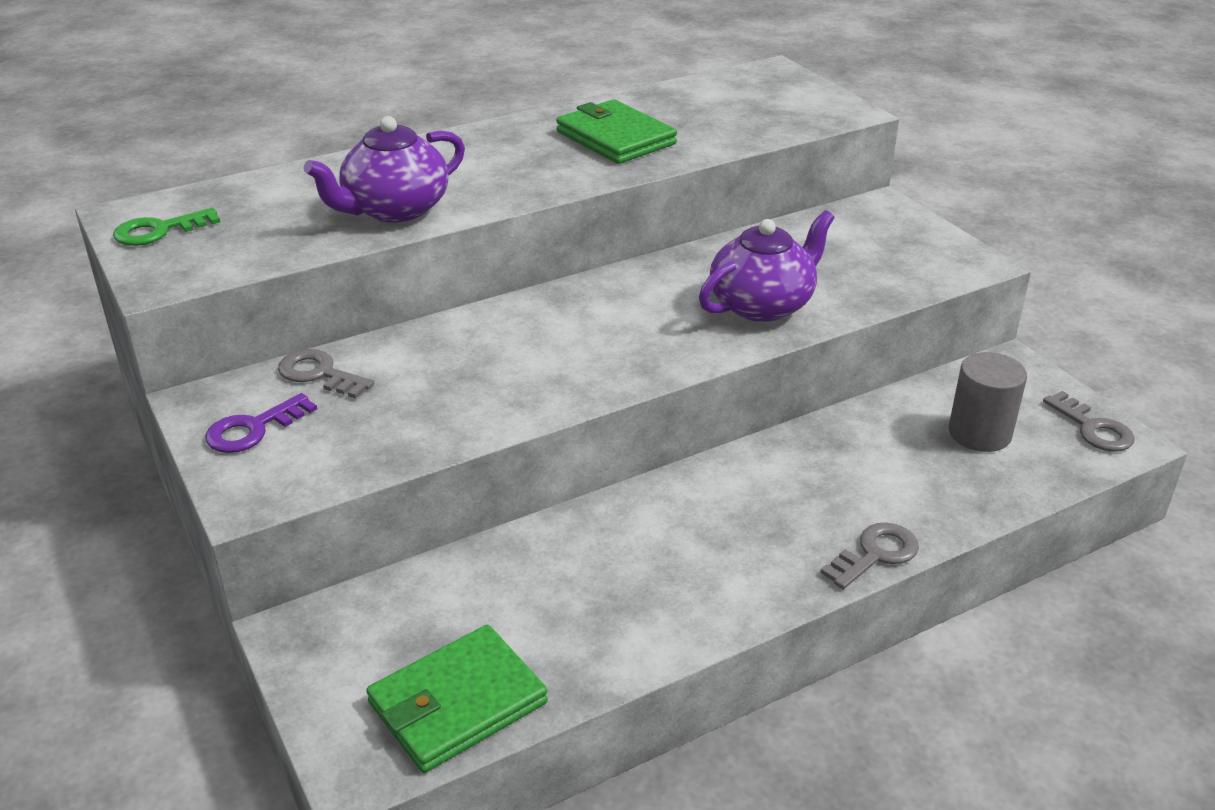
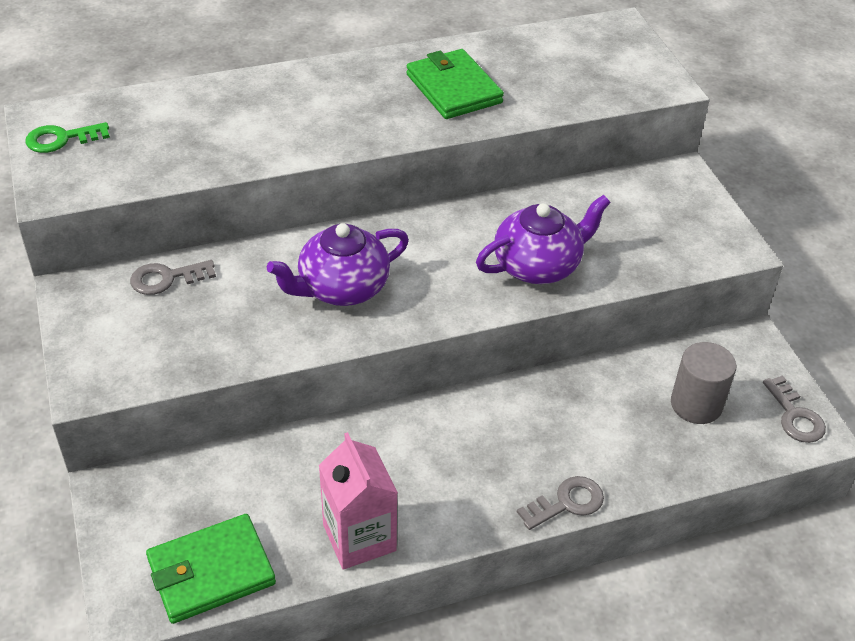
camera: 10 degrees right, 10 degrees up
purple key [205,393,317,453] -> none
grey key [278,349,374,399] -> grey key turned 60 degrees counterclockwise [130,260,216,295]
purple teapot [303,116,465,223] -> purple teapot moved to [267,223,409,306]
none -> pink carton [319,432,398,570]

